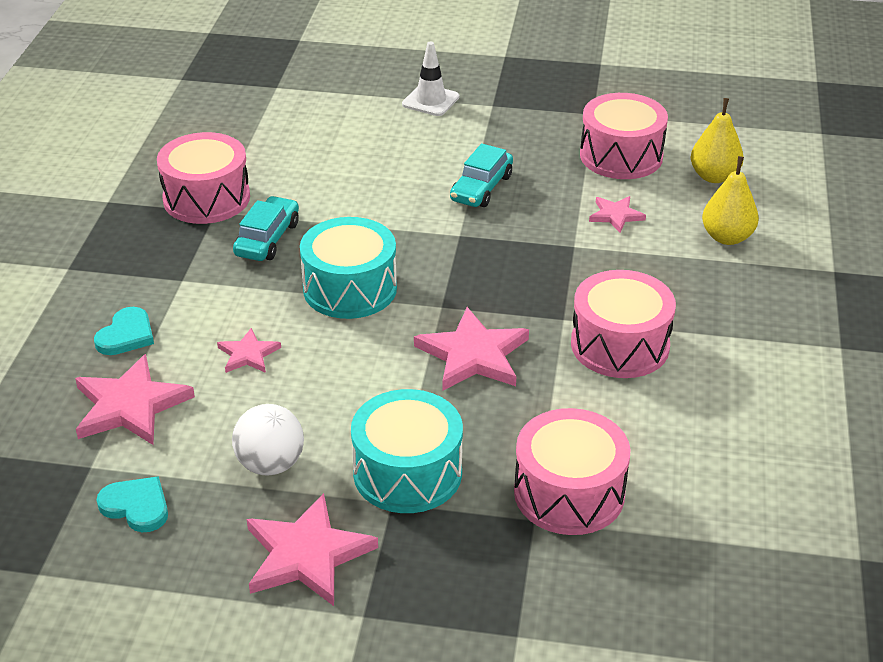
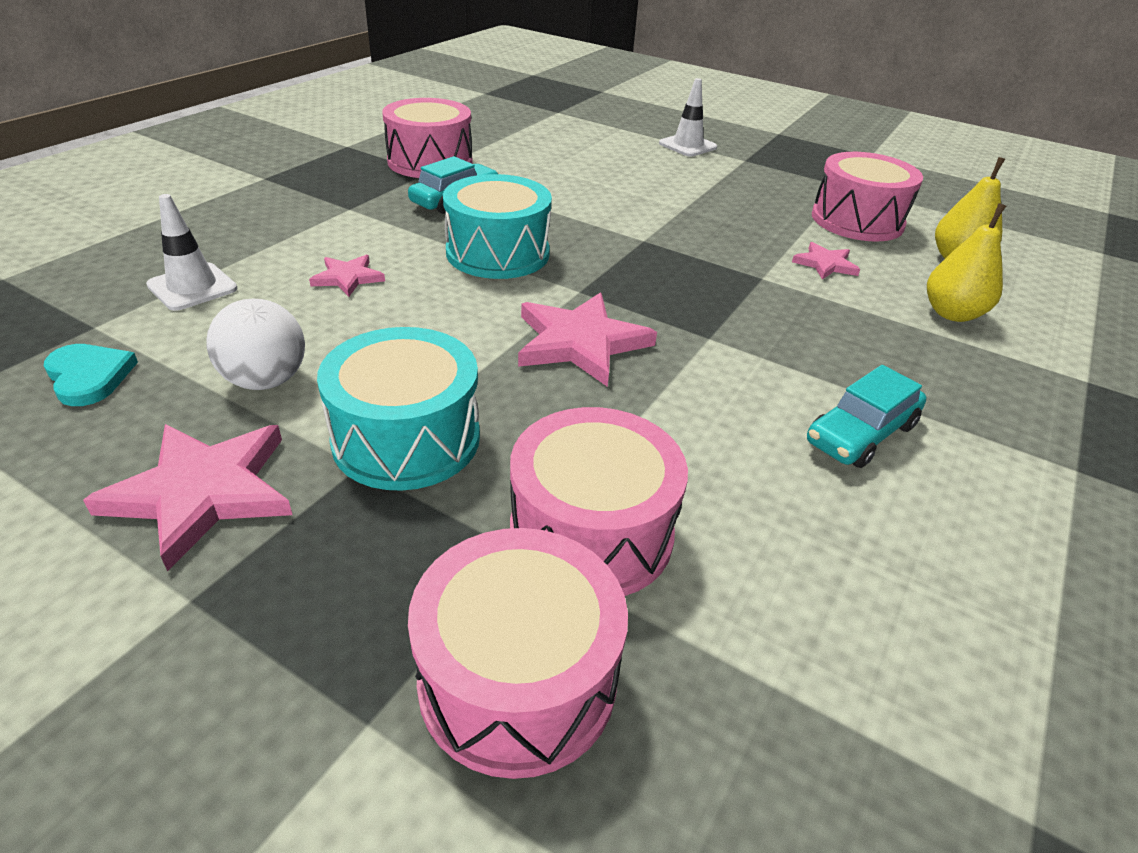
camera: 20 degrees right, 0 degrees up
pink star [75,354,195,445] -> white traffic cone [146,194,237,311]
turquoise heart [94,307,154,355] -> none
turquoise car [450,143,513,207] -> turquoise car moved to [807,365,927,468]
pink drum [571,270,676,378] -> pink drum moved to [408,528,628,779]

